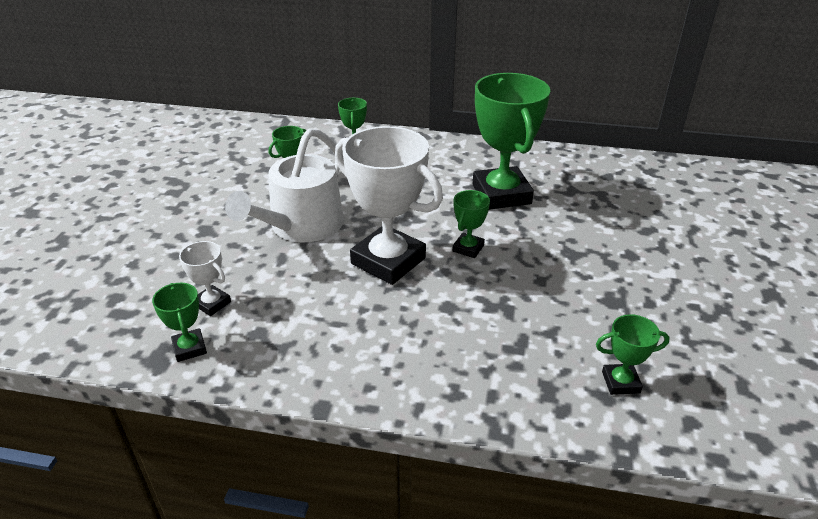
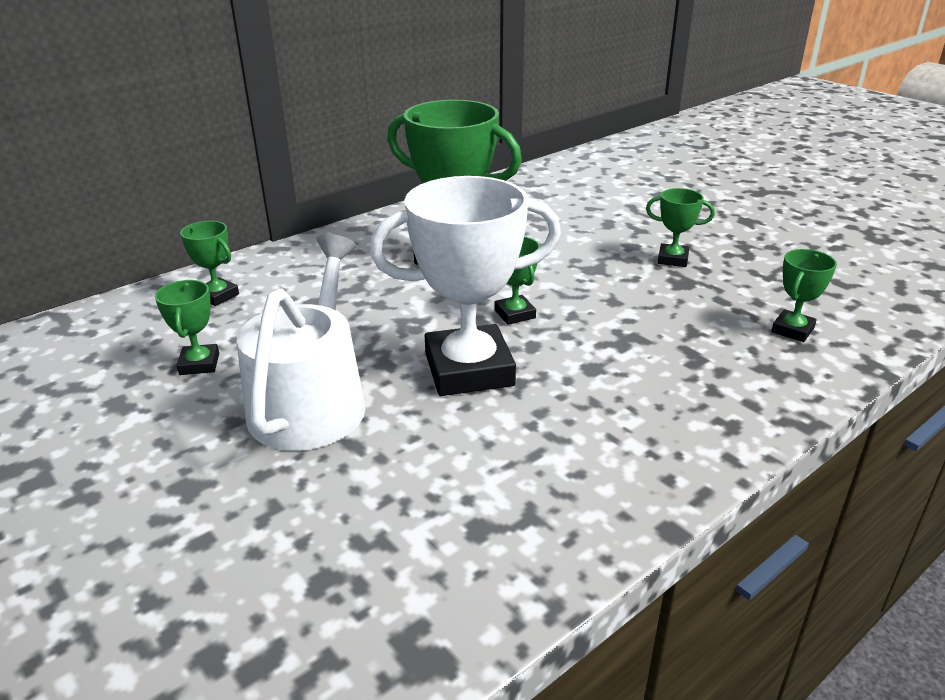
camera: 50 degrees left, 5 degrees down
green trophy [152,283,207,362] -> green trophy moved to [646,188,715,267]
white trophy [179,241,231,316] -> none
white watering can [225,128,344,243] -> white watering can turned 150 degrees counterclockwise [236,234,366,451]

